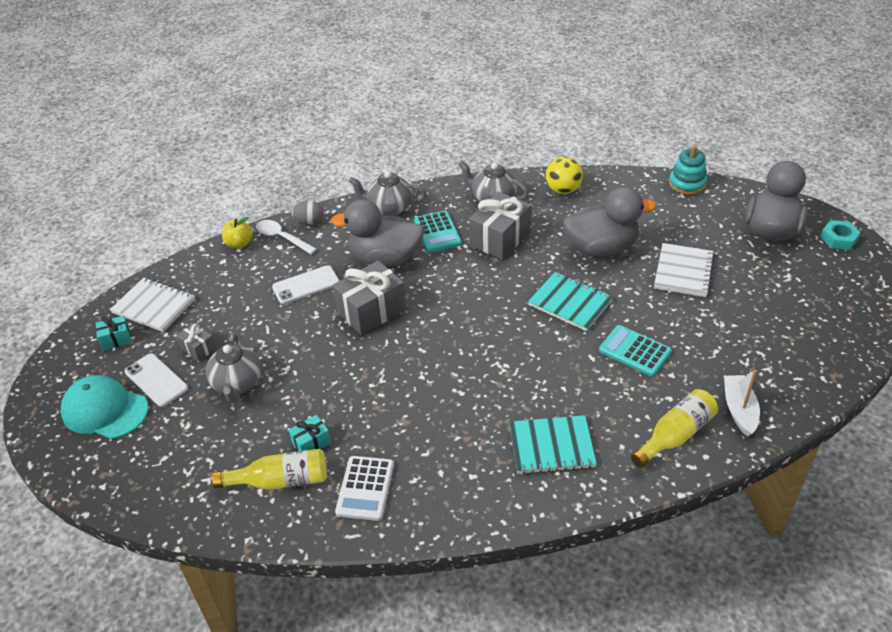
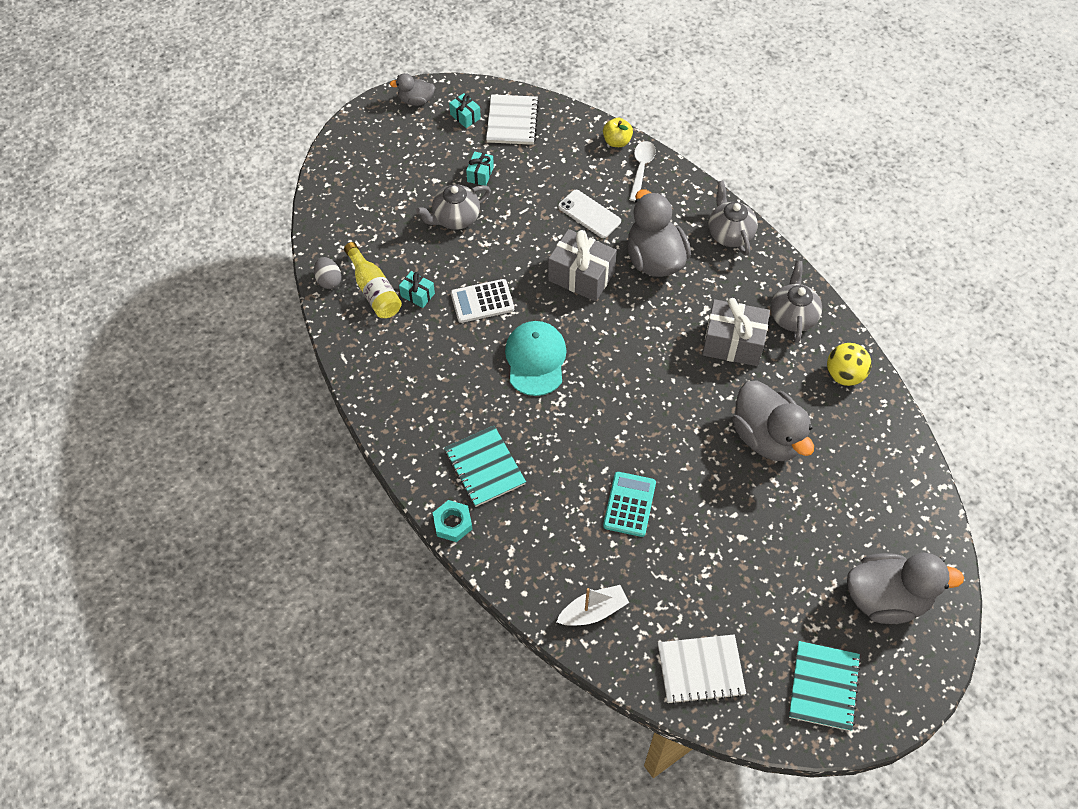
camera: 65 degrees right, 15 degrees up
turquoise cap [60,375,148,439] -> turquoise cap moved to [505,321,567,396]
white phone [125,354,188,407] -> none
grey gift [176,323,216,361] -> turquoise gift [466,151,494,186]
grey egg [291,201,324,225] -> grey egg moved to [314,257,341,289]
white calculator [335,456,394,521] -> white calculator moved to [451,279,514,323]
turquoise calculator [414,211,462,253] -> none
turquoise notebook [528,272,613,331] -> turquoise notebook moved to [789,641,861,731]
yellow bottle [631,389,718,468] -> none
white notebook [654,243,715,297] -> white notebook moved to [658,634,746,705]
turquoise stacking toy [669,145,707,195] -> none
turquoise nut [820,220,861,250] -> turquoise nut moved to [433,500,472,542]
none -> grey duck [390,73,435,106]

